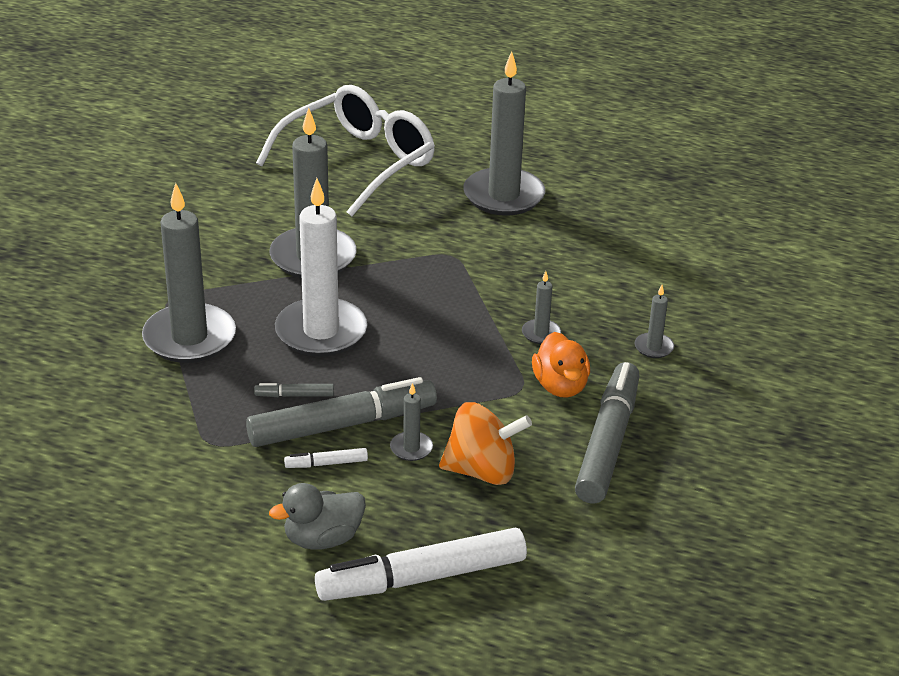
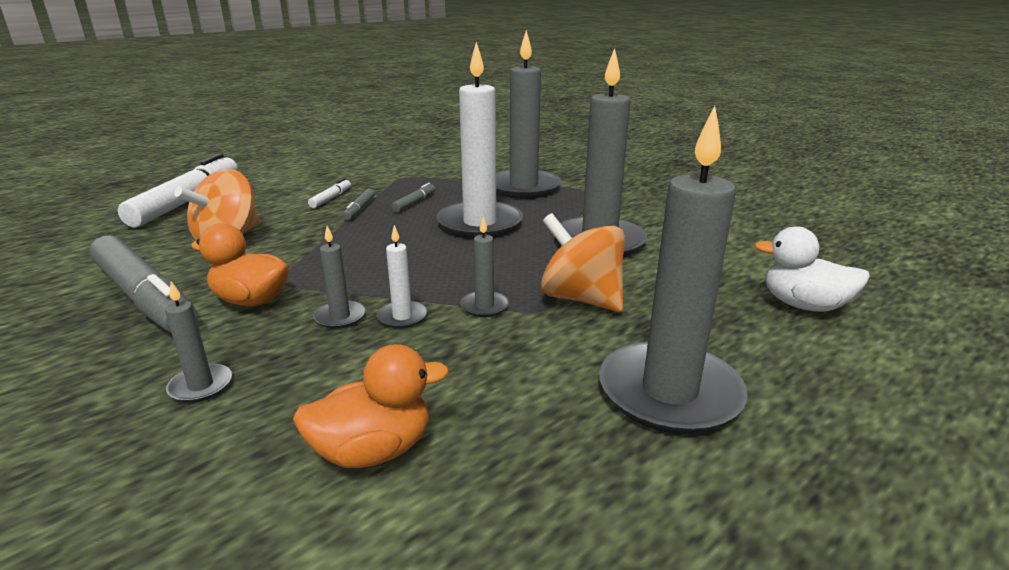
camera: 120 degrees right, 10 degrees down
grey marker [246,377,437,447] -> grey marker [343,189,375,220], size x0.42
white glasses [256,85,435,216] -> white duck [754,226,870,312]
grey duck [269,483,366,550] -> none
grey candle [390,383,433,461] -> grey candle moved to [460,217,509,317]
none -> orange duck [293,344,449,468]
none -> white candle [377,225,427,329]
none -> orange spinning top [541,213,625,312]

